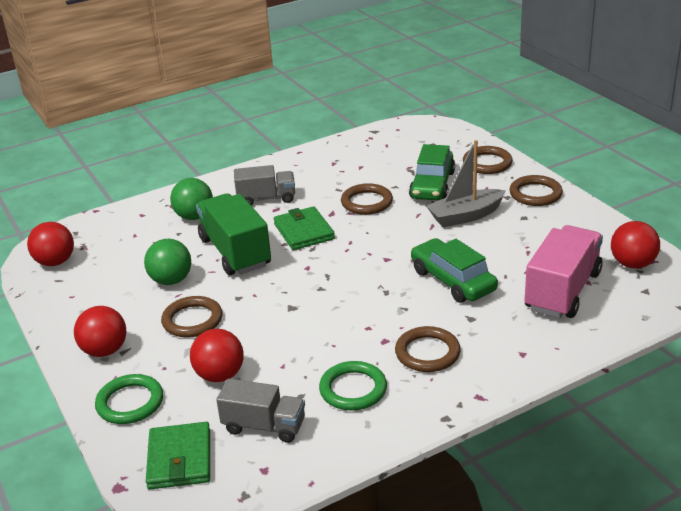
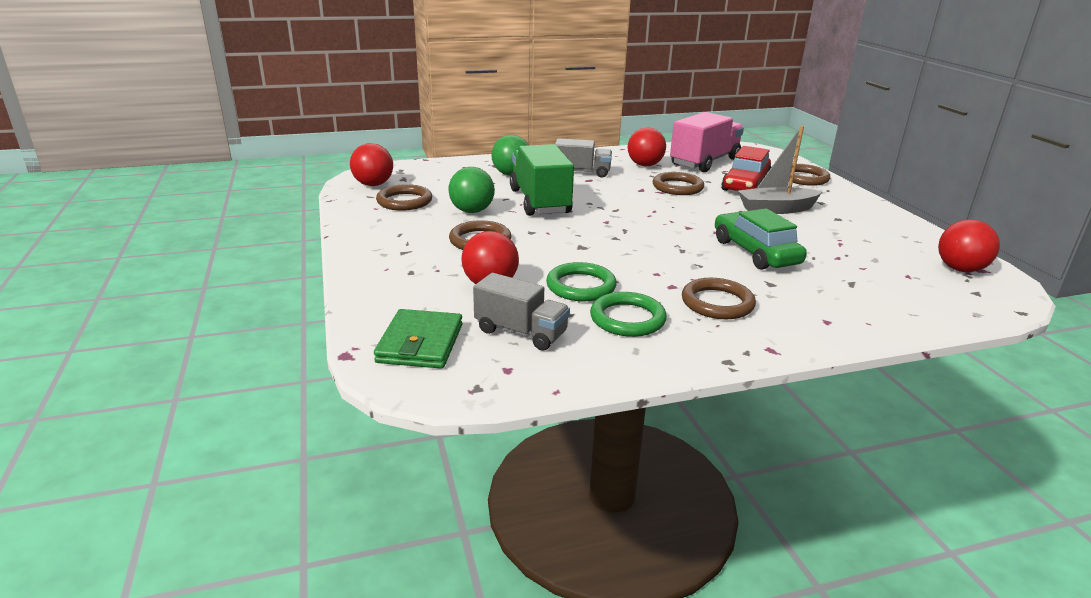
camera: 10 degrees right, 5 degrees down
red ball [74,306,126,357] -> red ball moved to [628,127,666,167]
green ring [95,374,163,424] -> green ring moved to [546,262,617,301]
green wallet [274,206,335,250] -> none
green car [409,144,455,201] -> red car [721,146,771,191]
brown ring [509,175,563,206] -> brown ring moved to [376,184,432,211]
pink truck [524,225,603,318] -> pink truck moved to [670,112,744,172]

